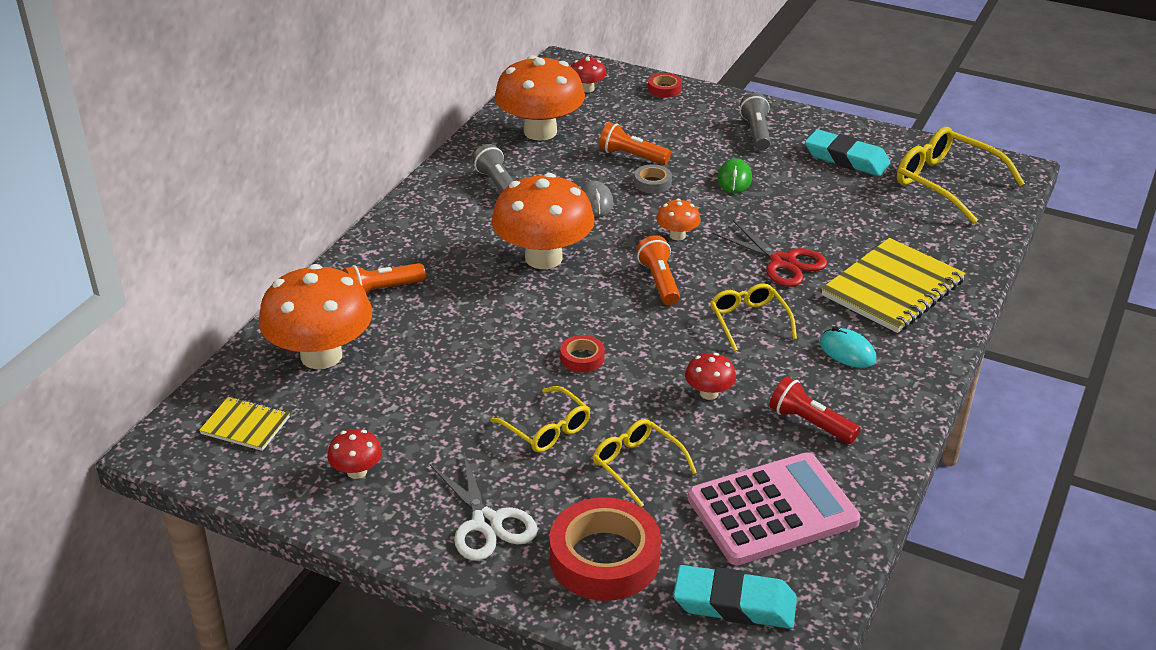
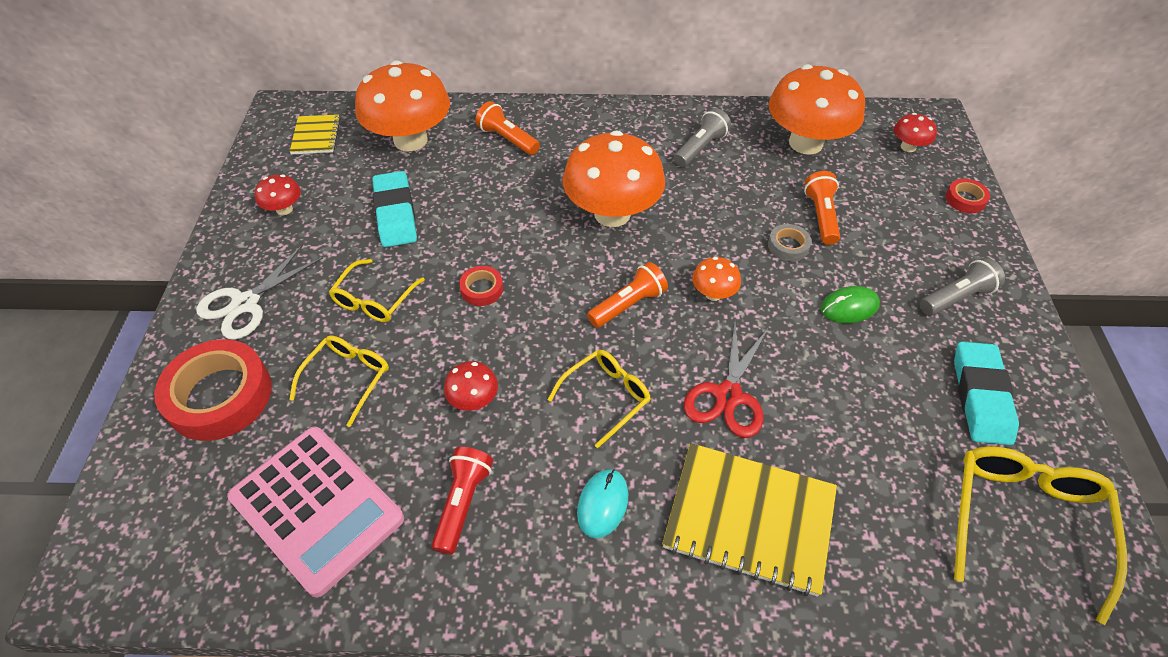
camera: 65 degrees right, 15 degrees up
grey mouse [581,181,614,217] -> none
turquoise eraser [673,565,797,629] -> turquoise eraser moved to [372,171,417,247]

